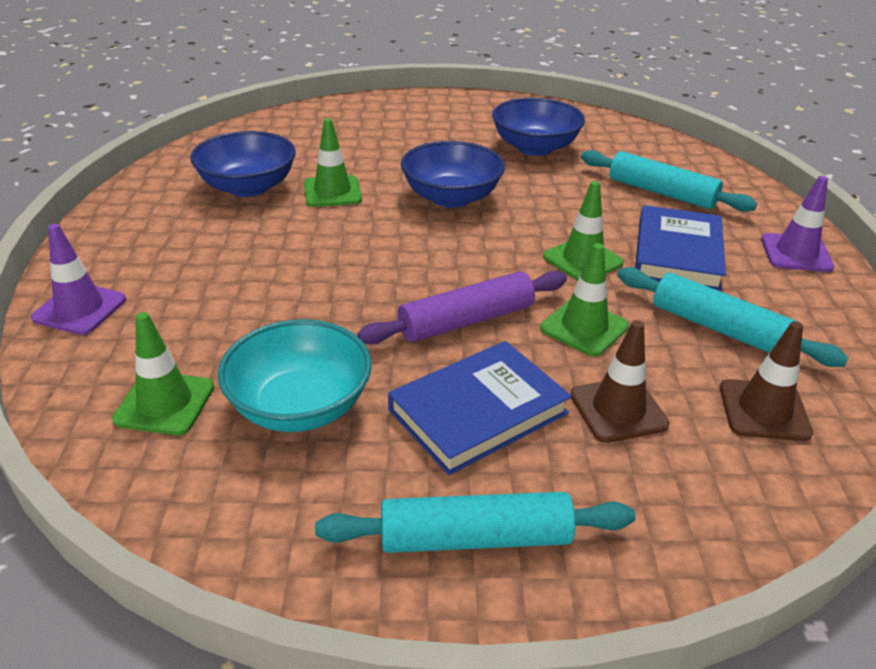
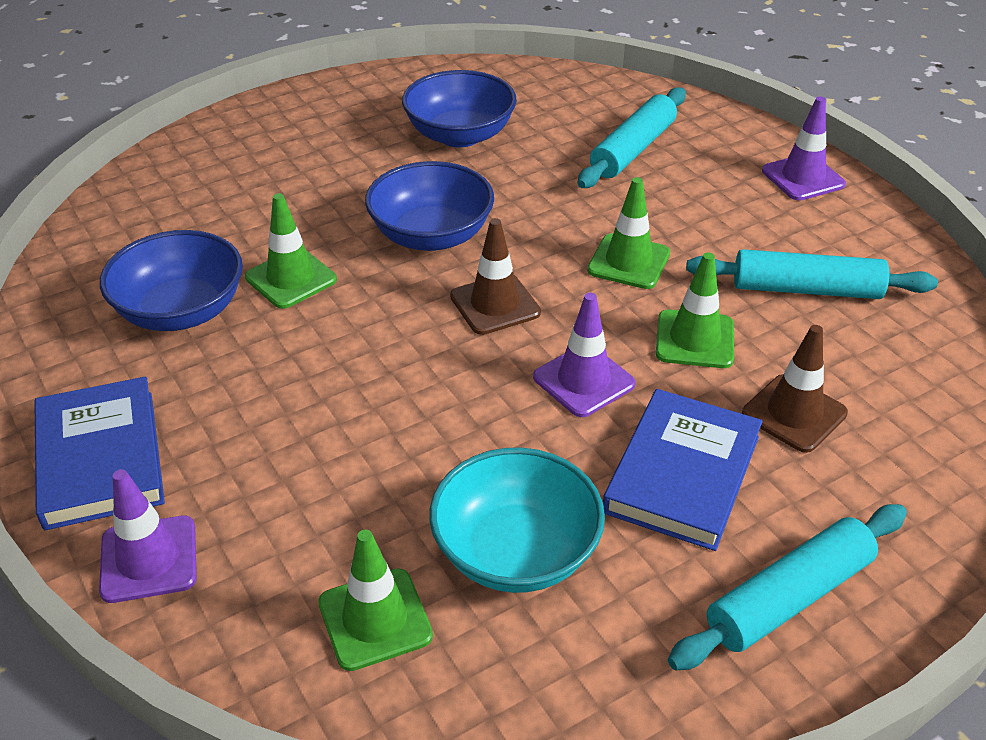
camera: 30 degrees left, 5 degrees up
purple rolling pin [357,271,567,344] -> purple traffic cone [533,293,636,417]
turquoise rolling pin [581,150,757,212] -> turquoise rolling pin turned 60 degrees counterclockwise [577,87,686,188]
blue book [635,205,726,291] -> blue book moved to [35,377,165,531]
brown traffic cone [720,321,813,441] -> brown traffic cone moved to [450,218,541,335]

